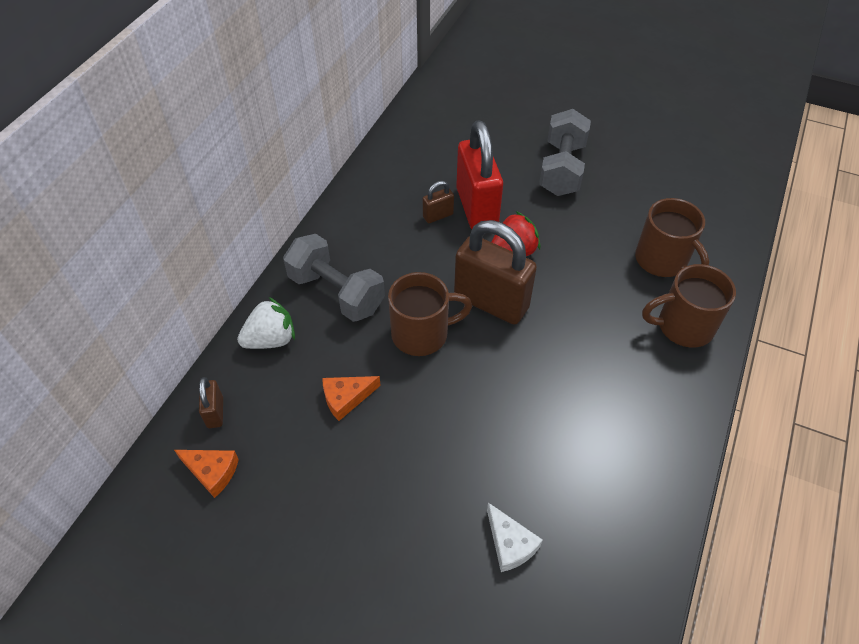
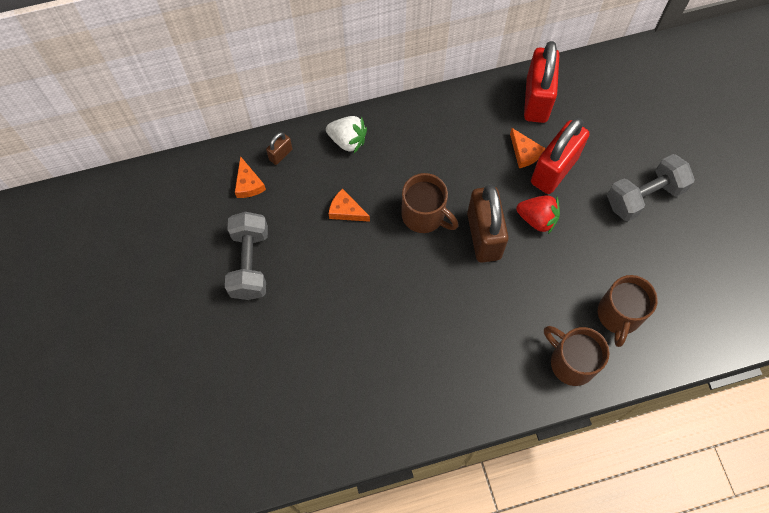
camera: 50 degrees right, 15 degrees up
grey dumbbell [283,234,385,322] -> grey dumbbell moved to [225,212,268,300]
brown padlock [423,181,454,223] -> orange cheese [510,128,545,168]
white cheese [487,503,543,572] -> none
none -> red padlock [524,41,560,123]

